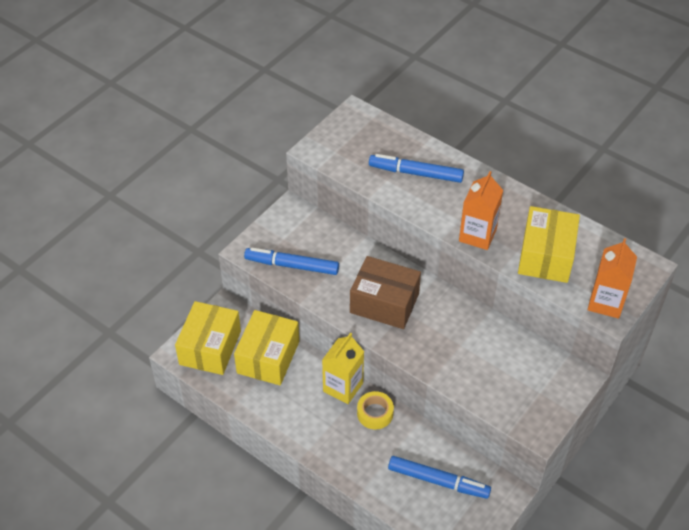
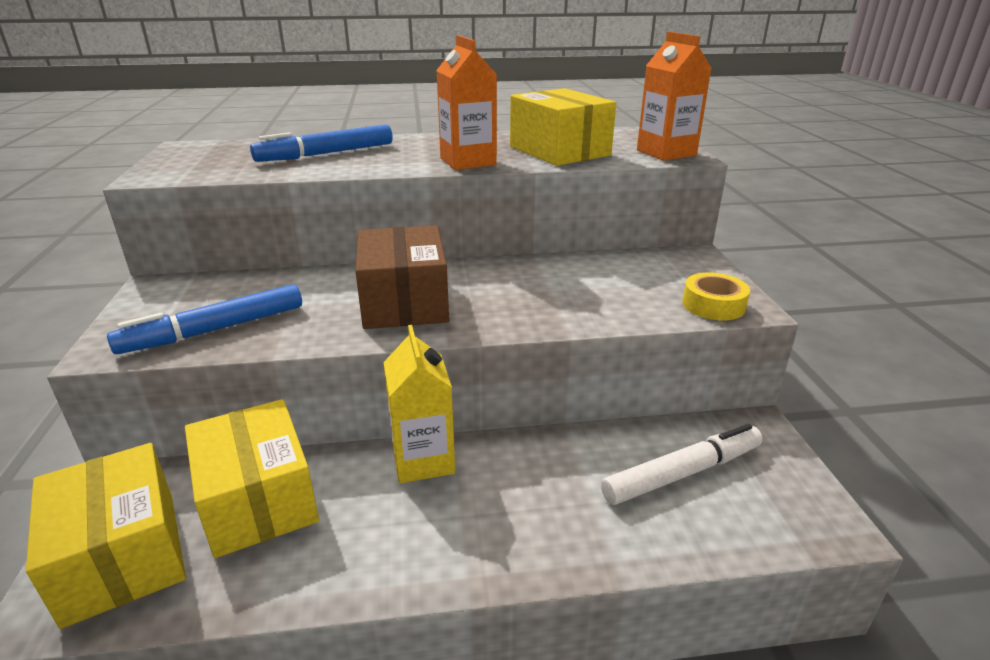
camera: 45 degrees left, 20 degrees down
brown box [350,256,421,329] -> brown box turned 75 degrees counterclockwise [355,225,449,329]
yellow tape [357,391,394,430] -> yellow tape moved to [682,272,750,321]
blue marker [388,456,491,499] -> white marker [601,424,763,505]

